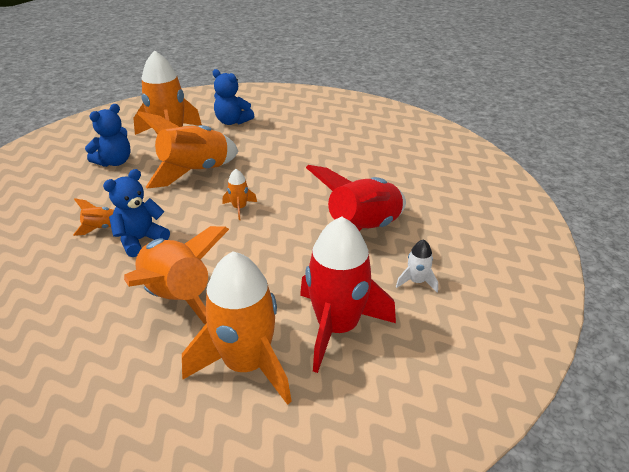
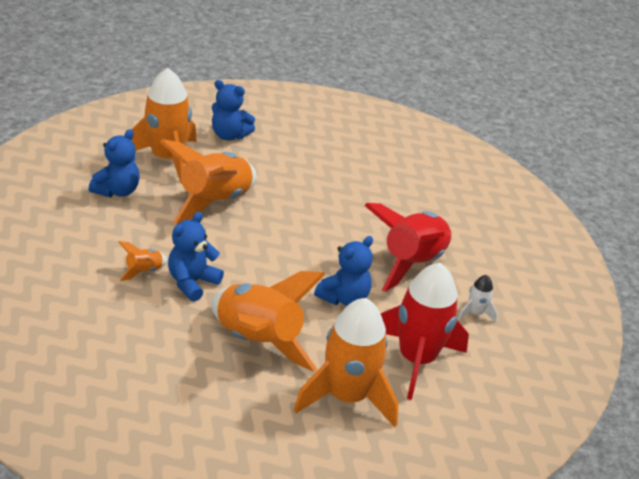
camera: 15 degrees left, 0 degrees up
orange rocket [223,169,257,220] -> none
none -> blue teddy bear [314,236,373,306]

